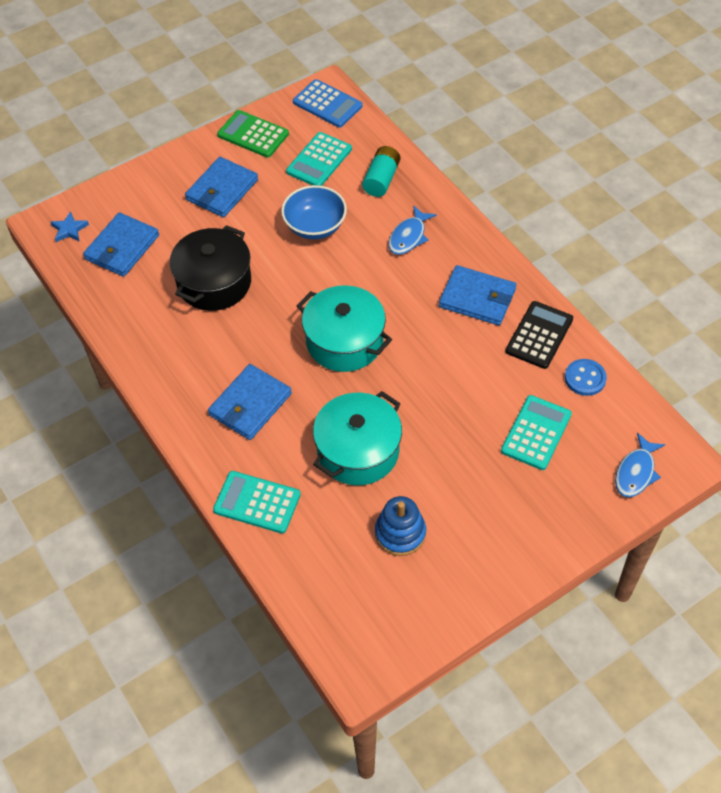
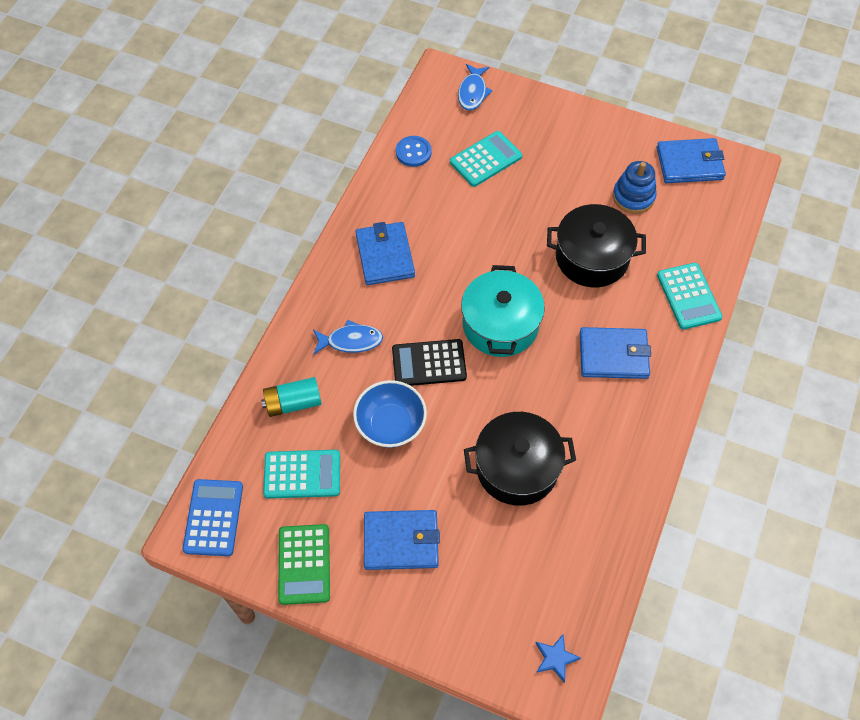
camera: 125 degrees left, 5 degrees up
blue wallet [83,212,159,277] -> blue wallet moved to [657,138,726,183]
turquoise pot [313,391,402,485] -> black pot [547,204,646,287]
turquoise calculator [501,395,572,470] -> turquoise calculator turned 150 degrees clockwise [450,131,522,187]
black calculator [506,301,573,369] -> black calculator moved to [392,339,467,386]
blue fish [615,433,665,497] -> blue fish turned 105 degrees clockwise [458,64,493,110]

